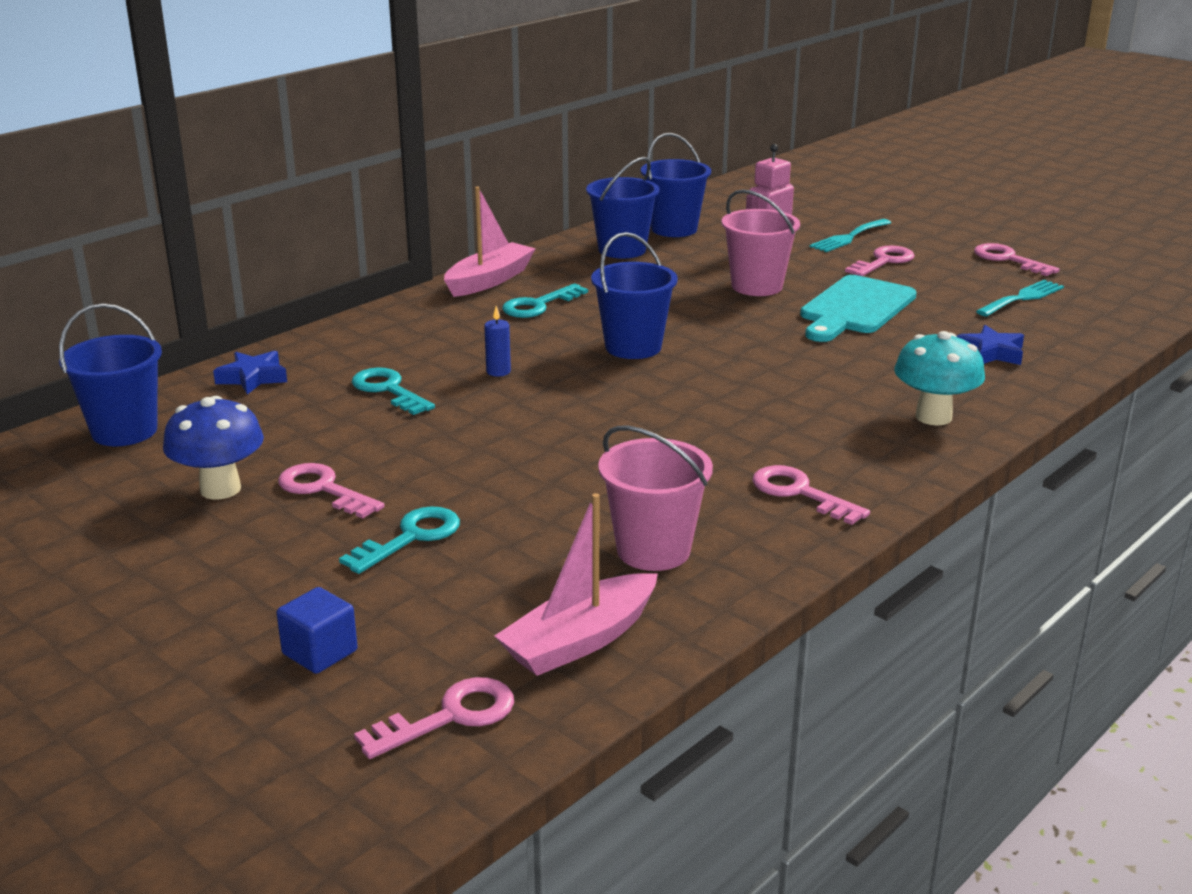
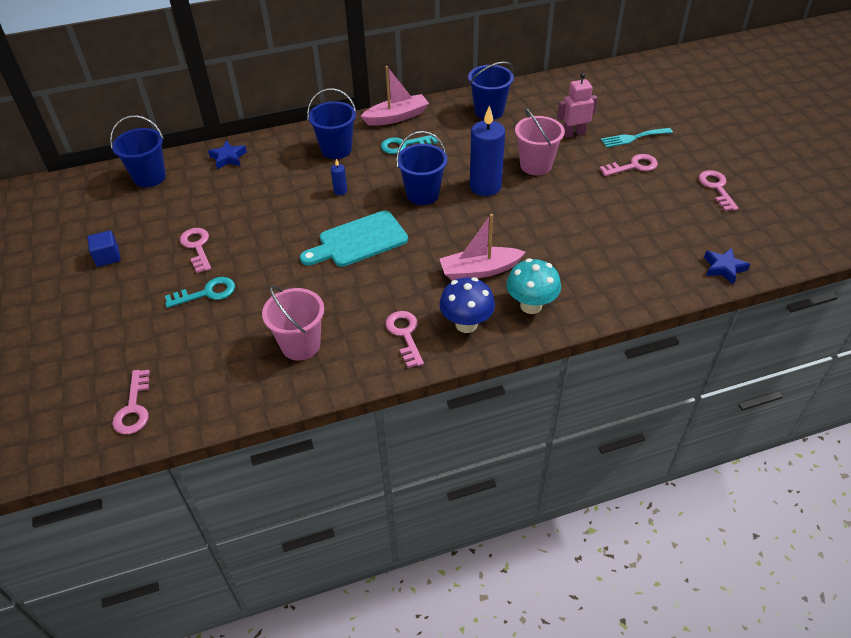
camera: 30 degrees right, 20 degrees up
blue mushroom [163,396,264,500] -> blue mushroom moved to [439,277,495,333]
blue cube [276,587,358,674] -> blue cube moved to [87,230,121,267]
turquoise key [352,367,435,415] -> none
pink key [354,677,514,759] -> pink key turned 90 degrees clockwise [112,370,150,434]
pink boat [495,493,658,676] -> pink boat moved to [440,214,525,281]
blue bucket [641,133,711,237] -> blue bucket moved to [307,88,356,159]
turquoise cutting board [800,275,917,342] -> turquoise cutting board moved to [300,211,408,267]
blue star [957,325,1024,365] -> blue star moved to [704,248,751,285]
turquoise fork [976,280,1064,316] -> none
none -> blue candle [470,105,505,196]

